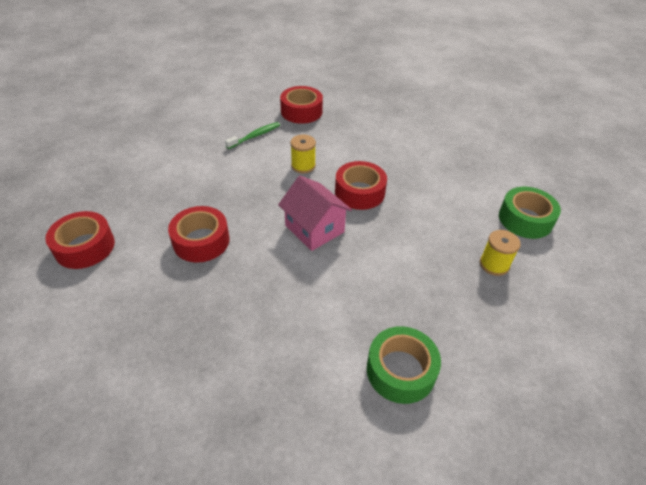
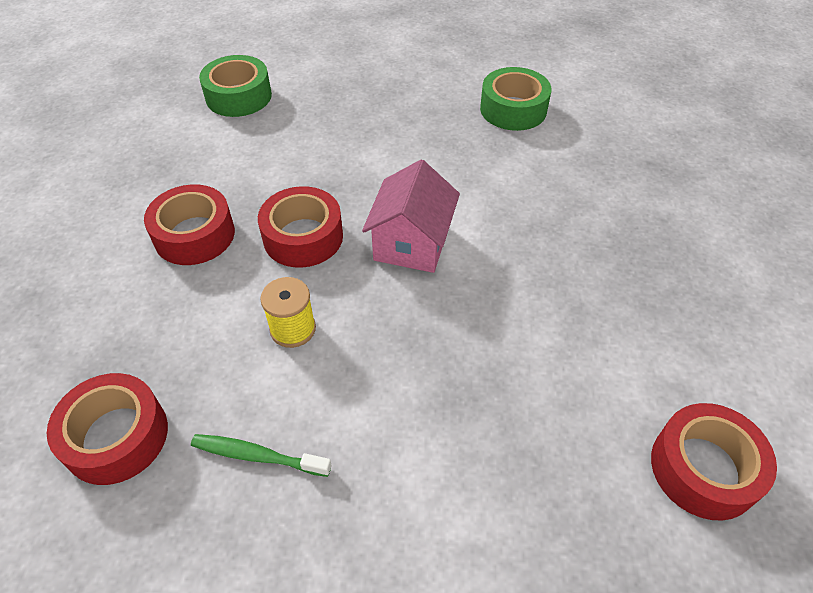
camera: 125 degrees left, 5 degrees up
red tape [168,206,229,263] -> red tape moved to [144,184,235,265]
yellow spool [480,230,521,276] -> none

